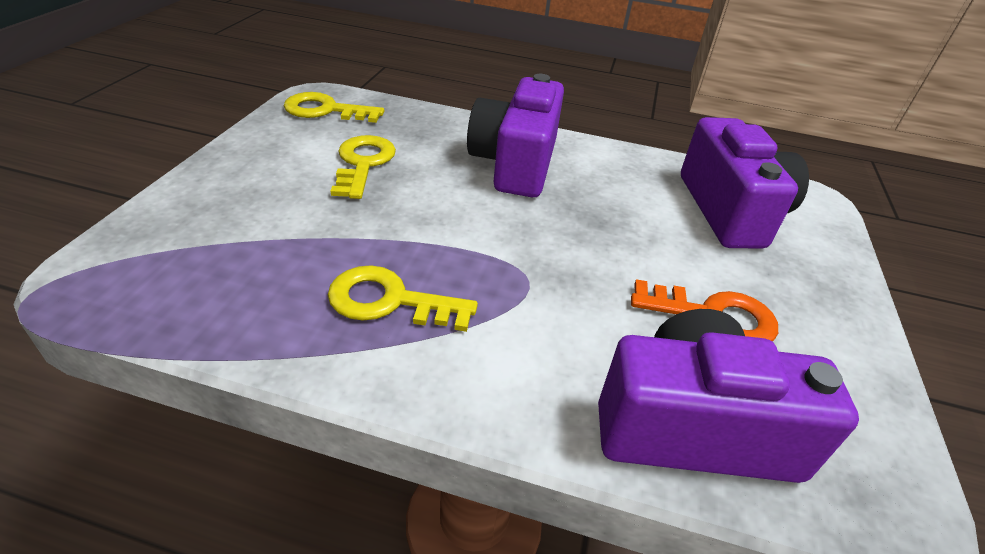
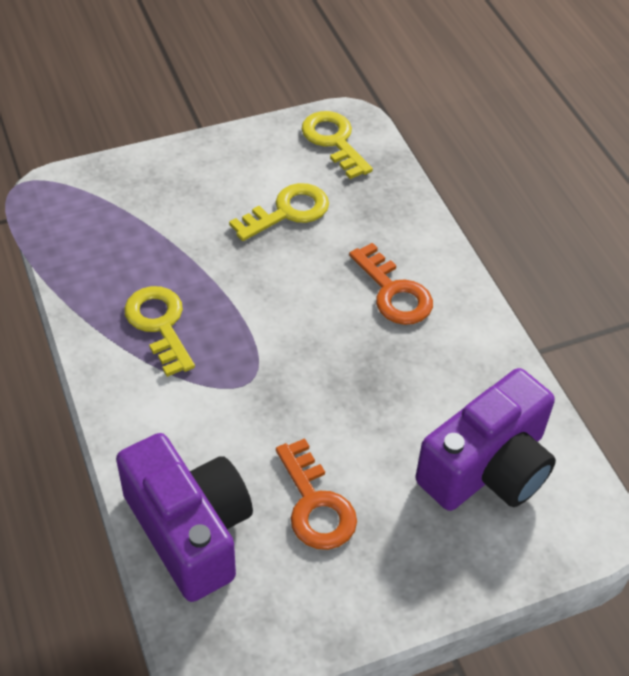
camera: 55 degrees right, 10 degrees up
purple camera [467,74,564,197] -> orange key [349,243,433,325]

